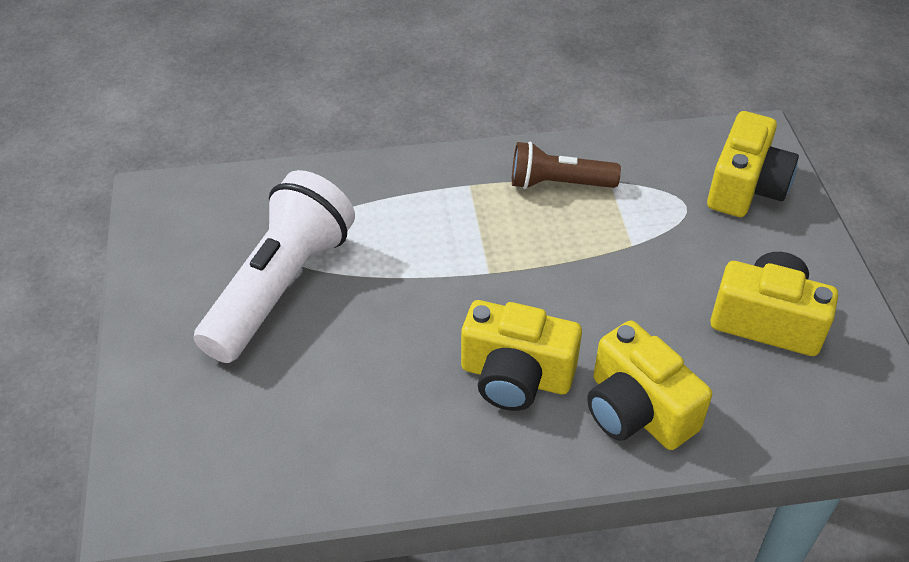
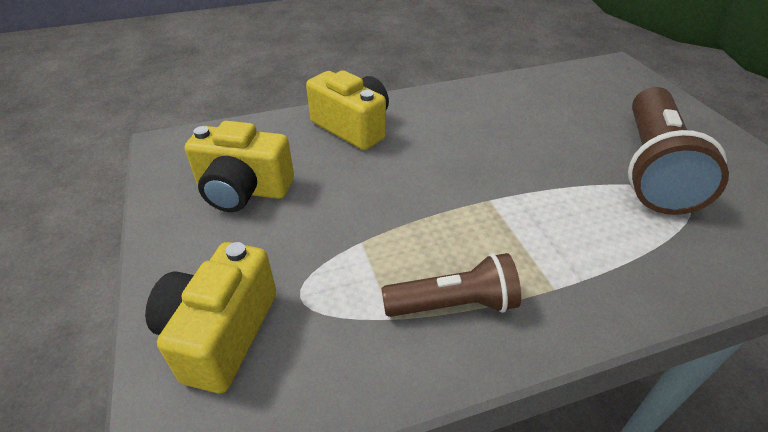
camera: 170 degrees right, 5 degrees down
white flashlight [194,170,355,363] -> brown flashlight [628,87,729,215]
yellow camera [461,300,582,411] -> none

